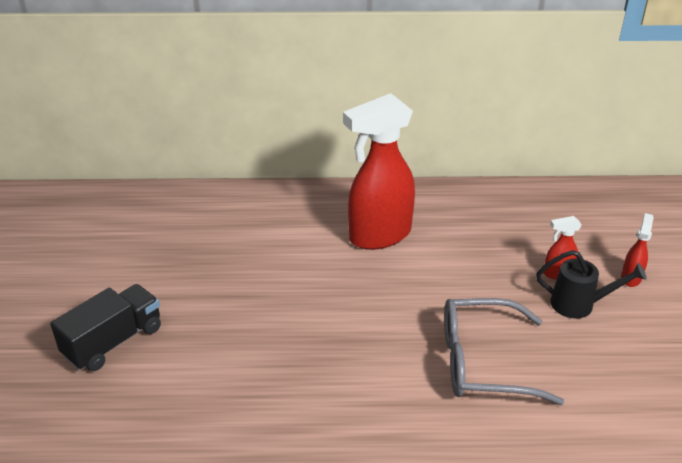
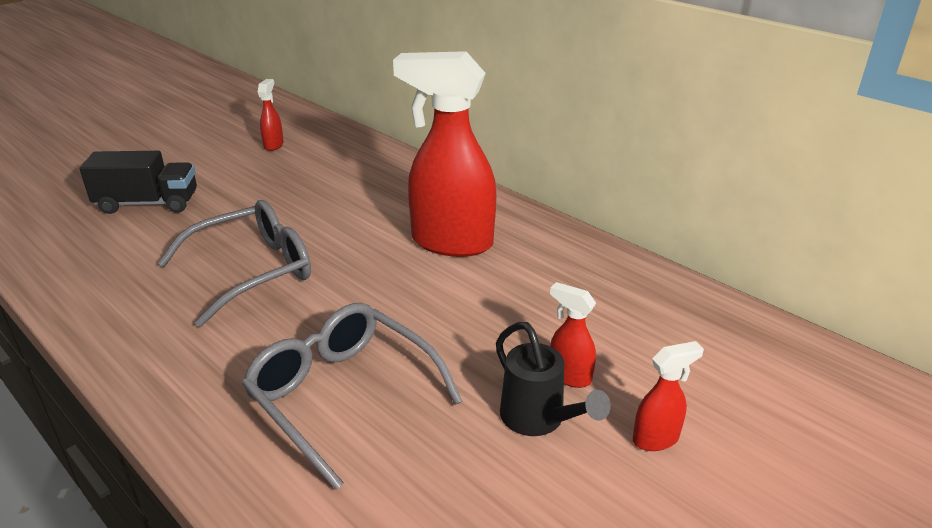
camera: 45 degrees right, 5 degrees down
none -> grey glasses [158,200,311,327]
none -> red spray bottle [258,79,284,151]

